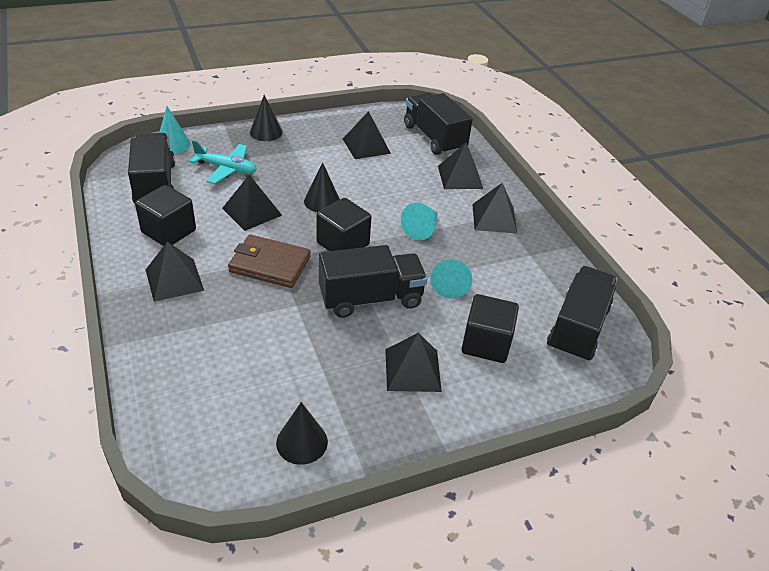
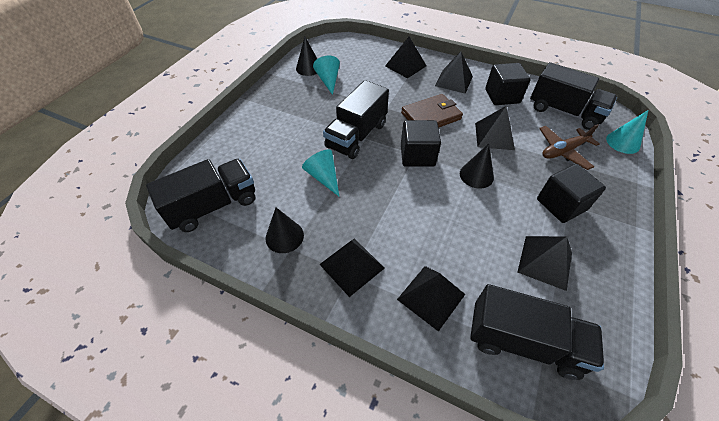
camera: 140 degrees right, 10 degrees up
turquoise plane [190,140,257,184] -> brown plane [539,124,600,170]
black cone [250,95,283,141] -> black cone moved to [265,208,304,253]
black pyramid [385,333,442,392] -> black pyramid moved to [385,37,426,78]
turquoise cone [401,202,438,240] -> turquoise cone moved to [313,56,340,95]
black cube [461,294,519,363] -> black cube moved to [537,164,606,223]
black truck [547,266,617,362] -> black truck turned 105 degrees counterclockwise [146,159,255,232]

